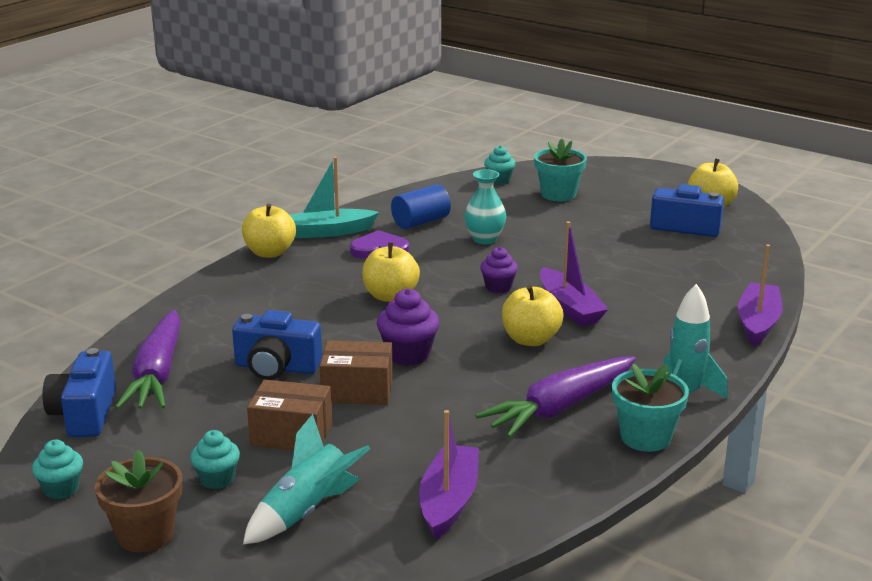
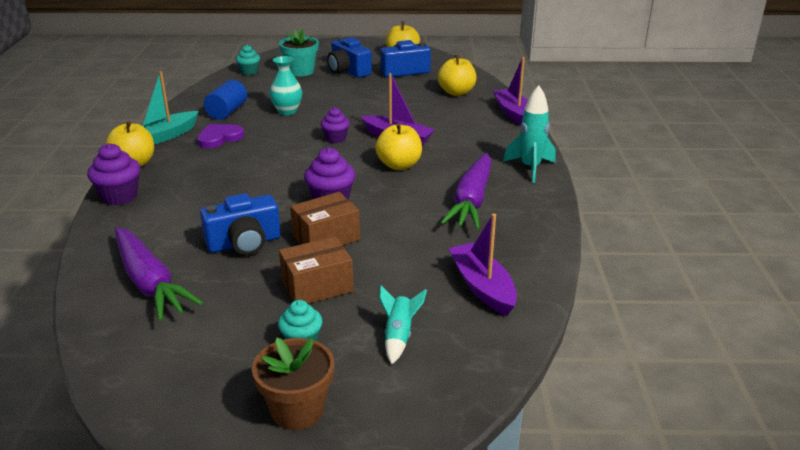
camera: 35 degrees left, 5 degrees up
turquoise cupcake [32,440,83,499] -> none
blue camera [42,348,116,437] -> blue camera moved to [327,37,372,78]
turquoise rocket [243,414,371,544] -> turquoise rocket [379,285,427,364], size x0.65
yellow apple [362,242,420,302] -> yellow apple moved to [438,54,476,96]
turquoise flower pot [612,364,689,452] -> none
none -> purple cupcake [87,143,140,205]

